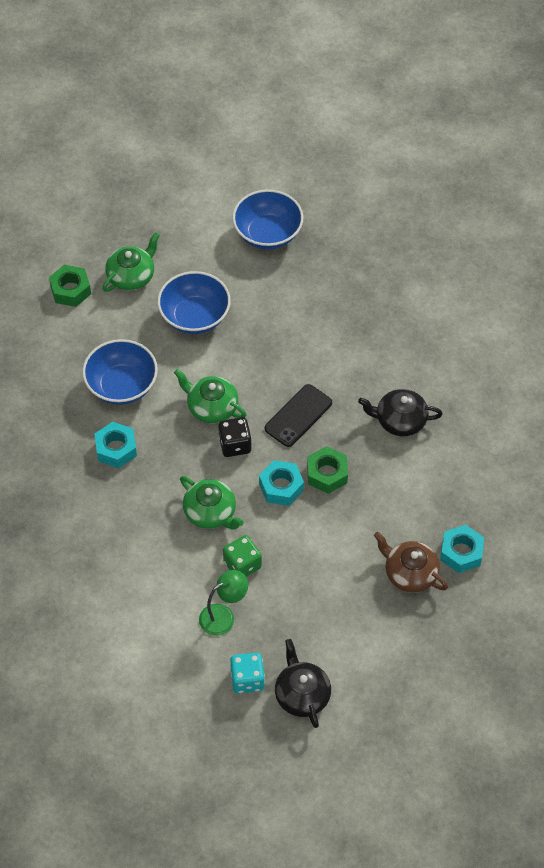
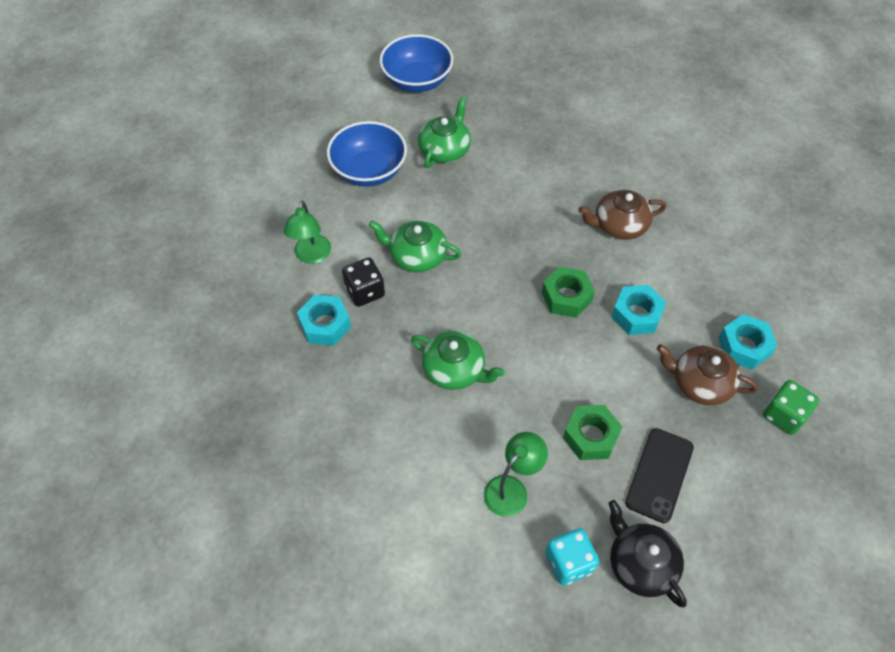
camera: 15 degrees left, 0 degrees up
green nut [49,265,91,307] -> green nut moved to [563,405,622,460]
blue bowl [82,339,158,405] -> green lamp [284,200,331,264]
green teapot [103,232,160,292] -> green teapot moved to [418,97,471,168]
black dice [218,417,252,457] -> black dice moved to [342,257,385,307]
green dice [223,535,262,577] -> green dice moved to [763,380,819,435]
turquoise nut [259,460,304,506] -> turquoise nut moved to [612,285,666,335]
black phone [265,384,332,447] -> black phone moved to [625,428,694,523]
black teapot [358,389,443,436] -> brown teapot [578,190,666,240]

